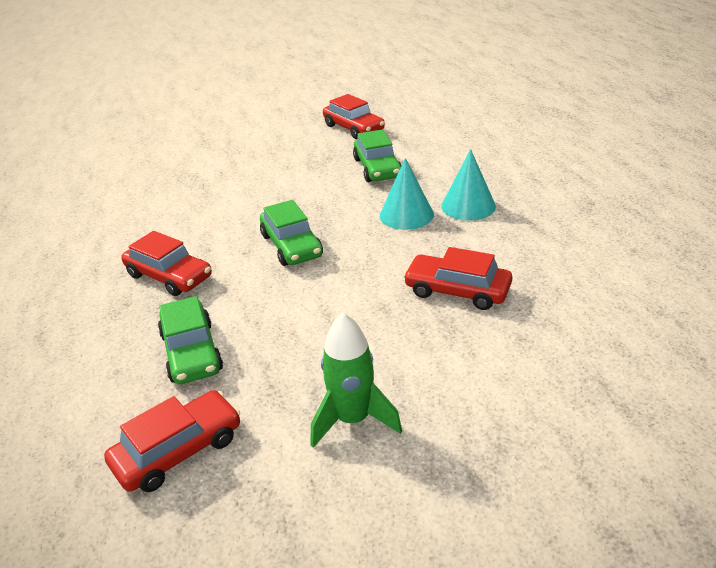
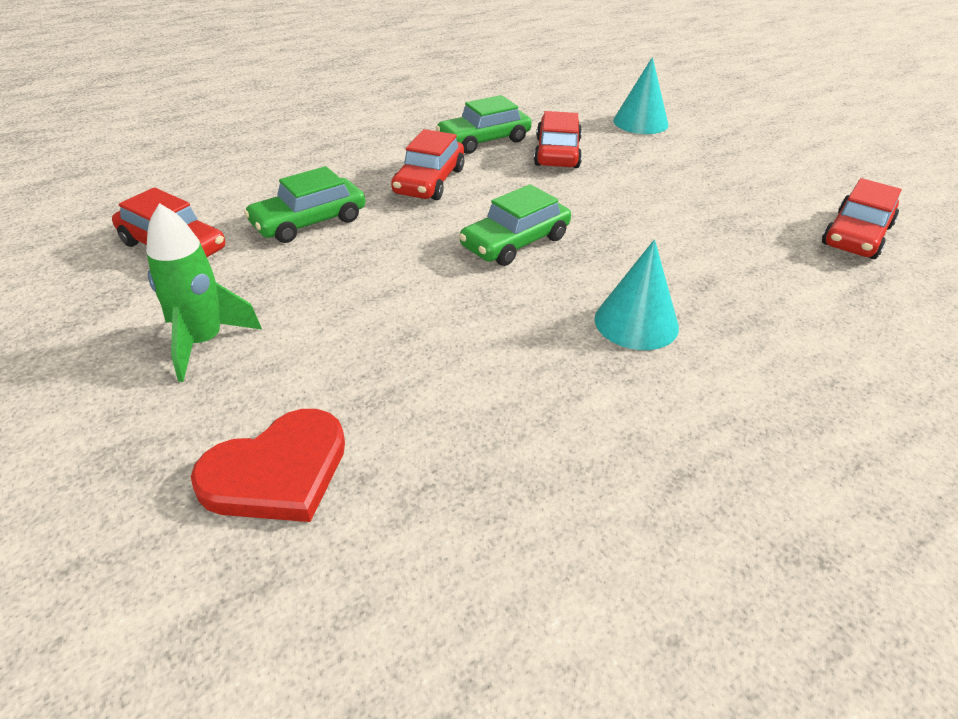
camera: 70 degrees right, 5 degrees up
green car [353,129,402,182] -> green car moved to [436,95,532,154]
red car [403,247,512,310] -> red car moved to [534,111,582,168]
turquoise cone [441,149,496,220] -> turquoise cone moved to [613,57,668,134]
none -> red heart [191,409,345,522]

